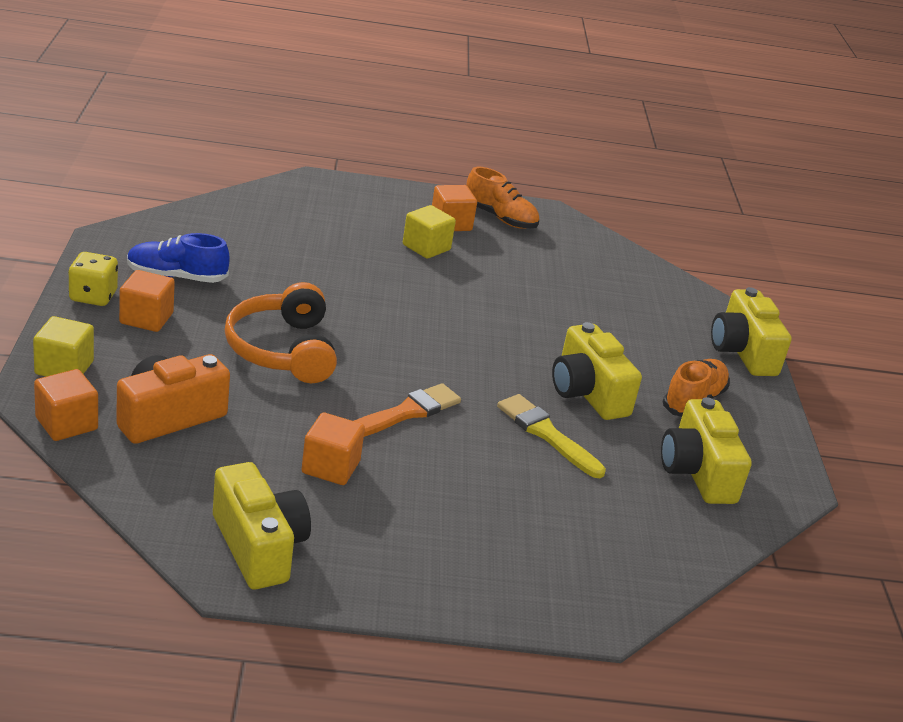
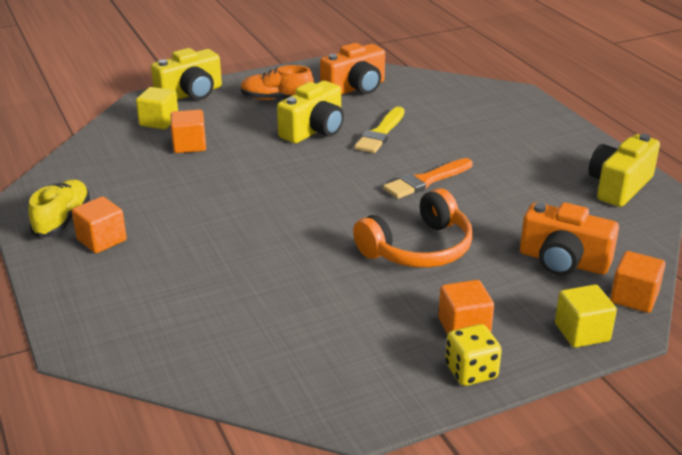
camera: 110 degrees left, 0 degrees up
blue shoe [127,233,230,283] -> none
orange cube [301,413,365,485] -> orange cube moved to [171,110,206,153]
orange brush [354,383,461,437] -> orange brush turned 60 degrees counterclockwise [383,158,473,199]
yellow cube [403,205,456,259] -> yellow cube moved to [136,87,178,130]
orange shoe [466,167,539,229] -> yellow shoe [28,180,90,238]
yellow camera [661,397,752,504] -> orange camera [320,43,385,95]

